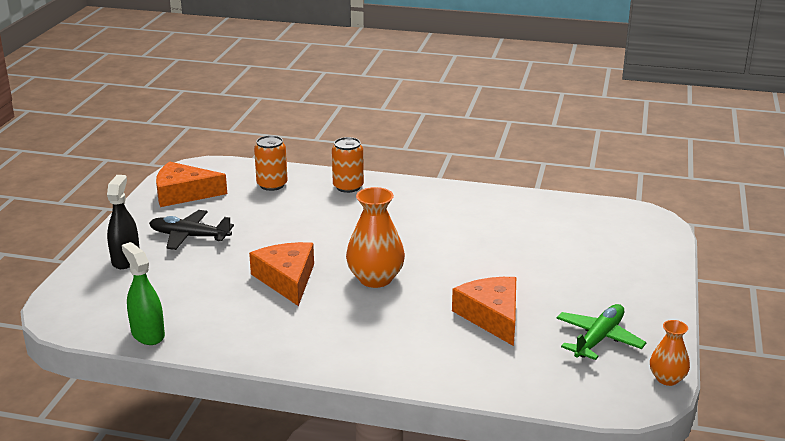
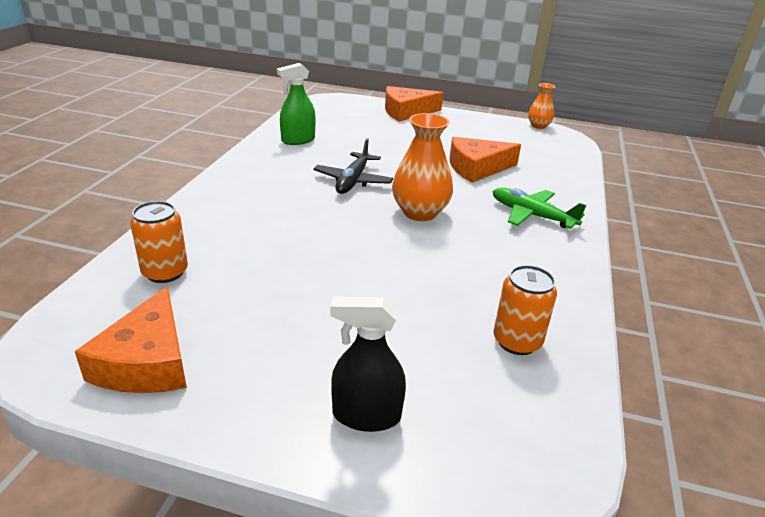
camera: 90 degrees left, 5 degrees up
green spray bottle [122,242,165,345] -> green spray bottle moved to [277,63,315,145]
black plane [149,210,234,250] -> black plane moved to [313,138,393,194]
orange cheese [249,242,314,306] -> orange cheese moved to [385,86,443,122]
orange can [332,137,364,193] -> orange can moved to [493,265,557,355]
green plane [557,304,647,360] -> green plane moved to [492,188,586,229]

